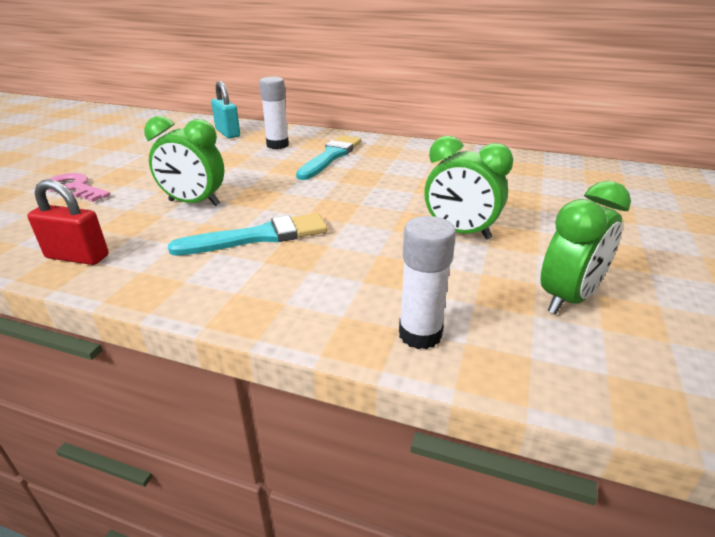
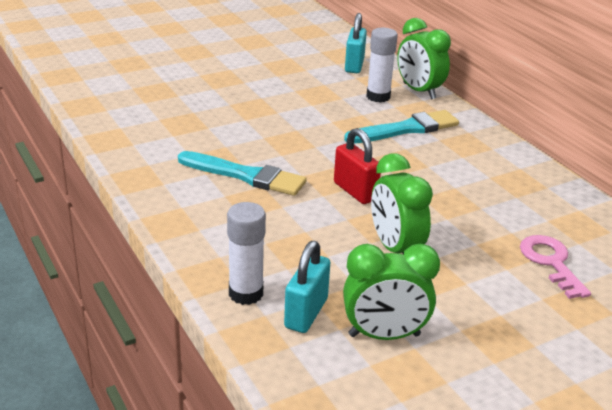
camera: 40 degrees right, 0 degrees up
red padlock [27,179,109,265] -> red padlock moved to [334,128,381,204]
pink key [47,173,110,202] -> pink key moved to [520,235,591,299]
green clock [144,116,224,206] -> green clock moved to [397,18,451,100]
none -> turquoise padlock [284,241,330,333]

